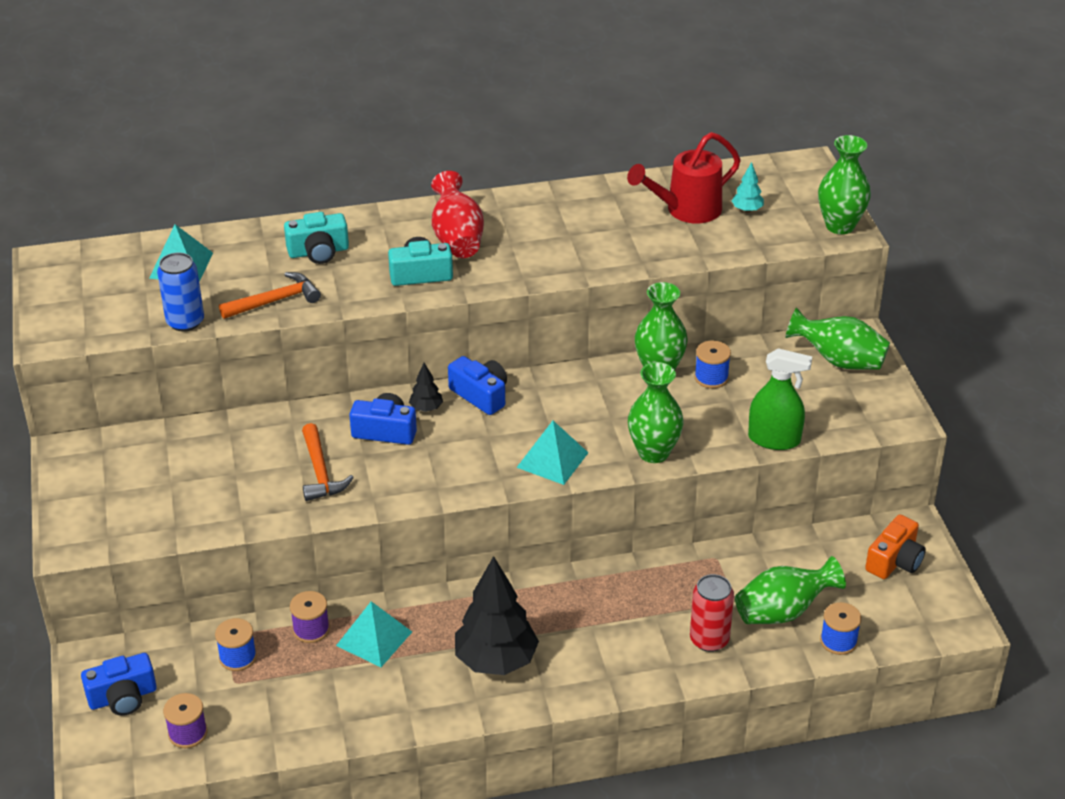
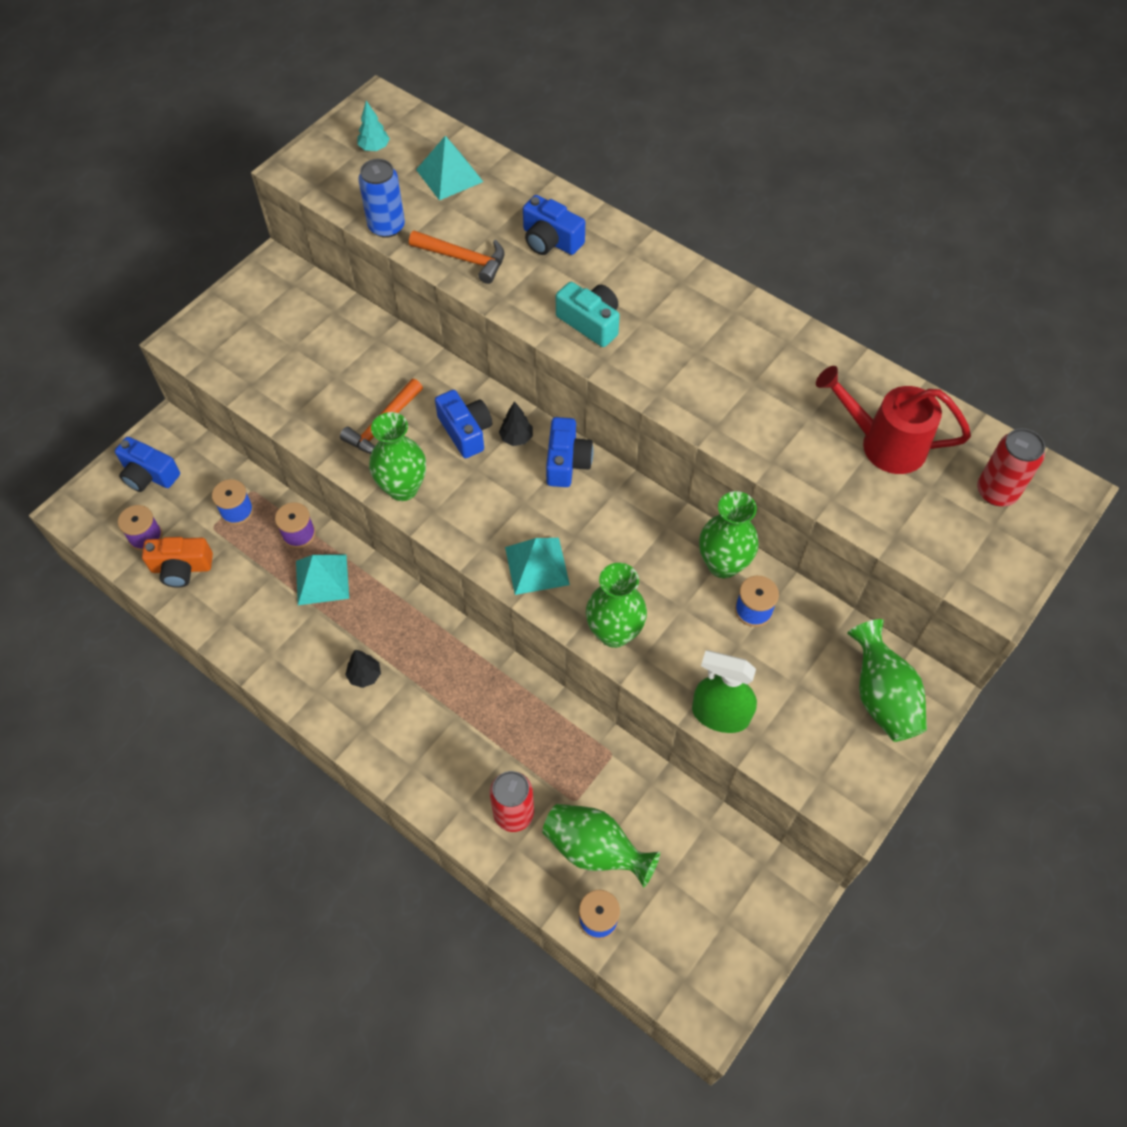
camera: 50 degrees right, 20 degrees up
turquoise camera [284,212,349,264] -> blue camera [523,195,585,255]
red vase [431,171,484,258] -> none
black tree [455,556,539,675] -> black tree [345,650,381,688], size x0.44
turquoise tree [732,162,764,213] -> turquoise tree moved to [358,101,390,151]
green spray bottle [748,348,812,450] -> green spray bottle turned 135 degrees clockwise [692,650,757,733]
green vase [818,135,871,234] -> green vase moved to [369,412,426,501]
orange camera [865,514,926,579] -> orange camera moved to [142,537,213,588]
none -> red can [977,428,1045,506]

